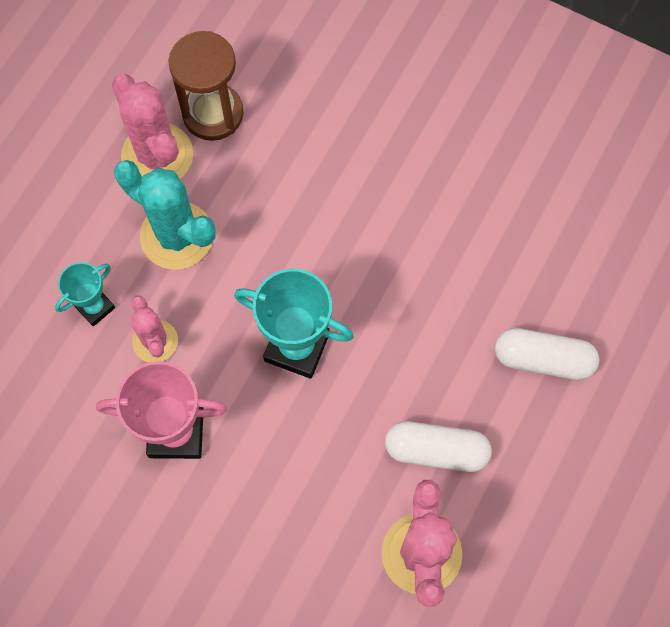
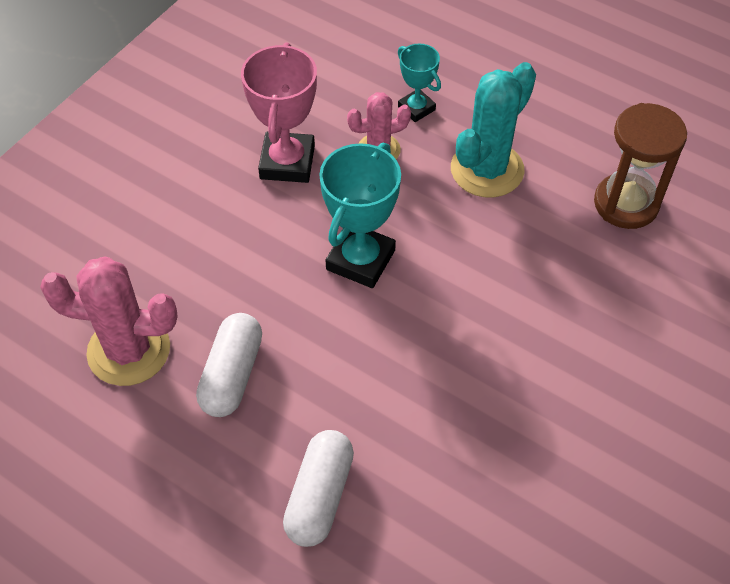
camera: 95 degrees right, 15 degrees down
pink cactus [112,74,193,179] -> none

